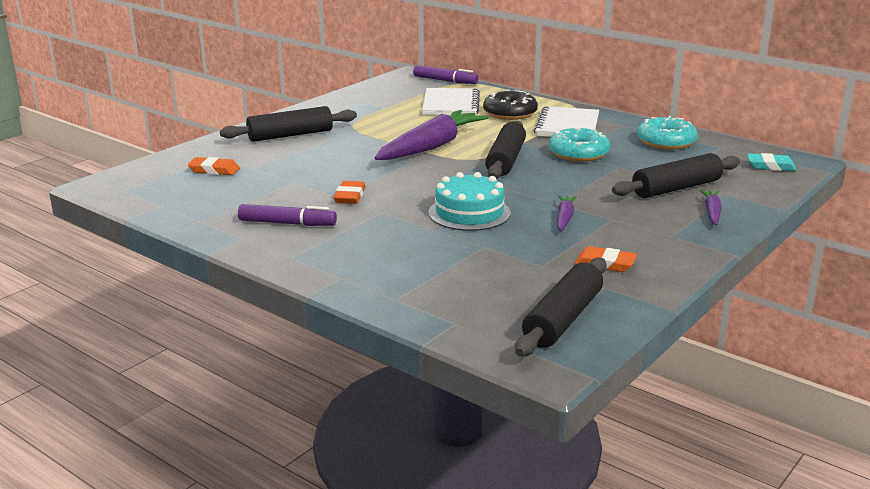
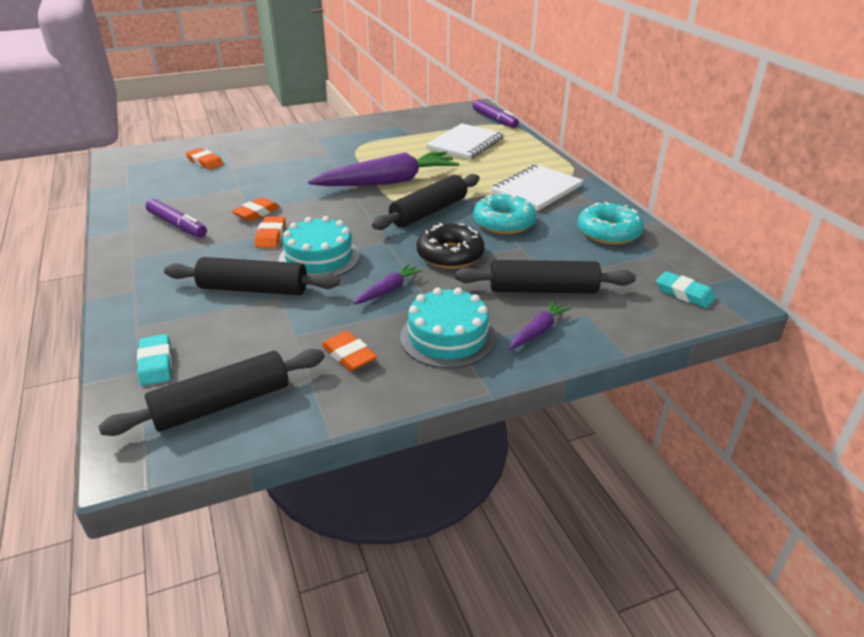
camera: 30 degrees right, 10 degrees up
black rolling pin [220,106,357,142] -> black rolling pin moved to [164,257,340,295]
black donut [483,90,538,120] -> black donut moved to [417,223,485,269]
none -> turquoise eraser [137,334,172,386]
none -> orange eraser [255,216,285,248]
none -> turquoise cake [400,287,496,368]

